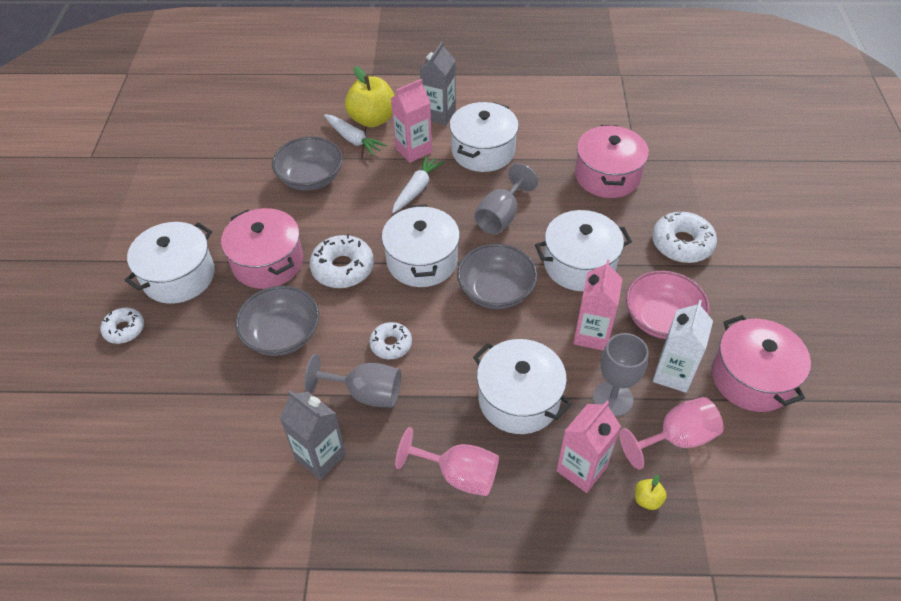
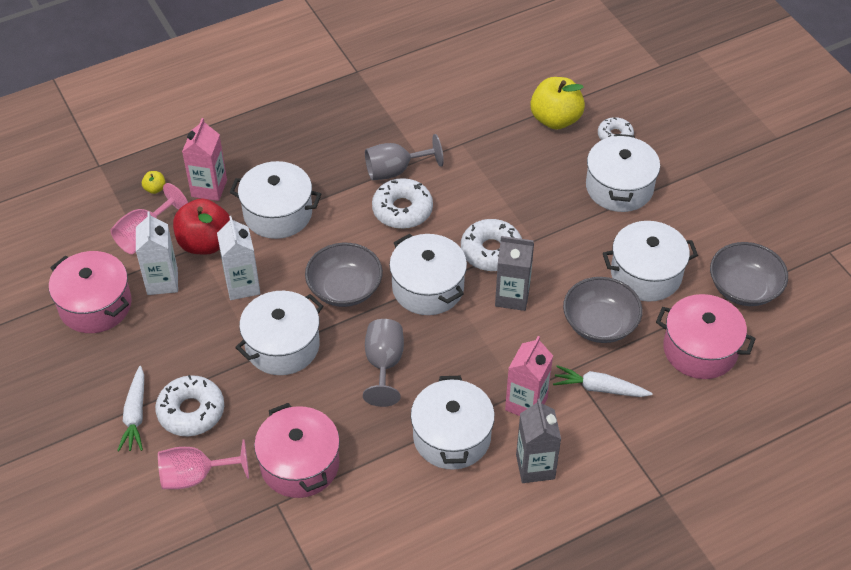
camera: 150 degrees right, 0 degrees up
pink pot [221,208,303,289] -> pink pot moved to [656,294,756,379]
grey bowl [235,286,319,356] -> grey bowl moved to [710,242,788,306]
grey carton [280,390,346,480] -> grey carton moved to [495,236,534,311]
yellow apple [345,66,395,128] -> yellow apple moved to [530,77,585,129]
white donut [369,322,412,359] -> white donut [372,178,433,229], size x1.61
white carrot [392,155,444,213] -> white carrot moved to [117,366,144,451]
pink goblet [395,427,499,496] -> pink goblet moved to [158,440,249,489]
pink carton [573,260,623,350] -> white carton [217,216,260,300]
grey goblet [593,333,648,417] -> red apple [173,198,230,255]
pink bowl [626,271,710,339] -> none
none -> white pot [603,221,698,301]

